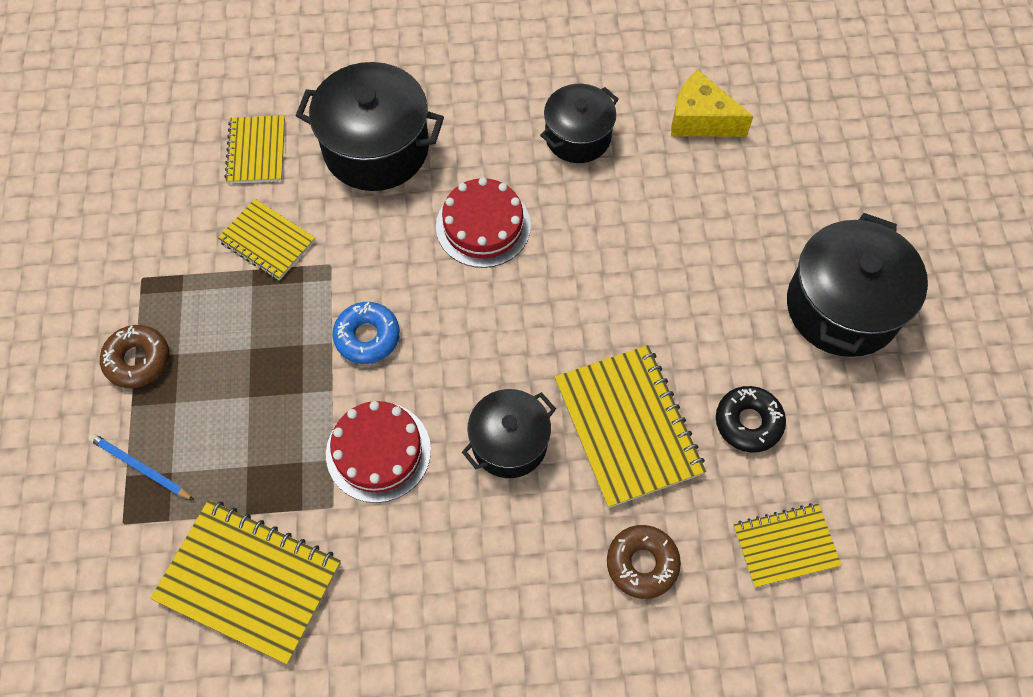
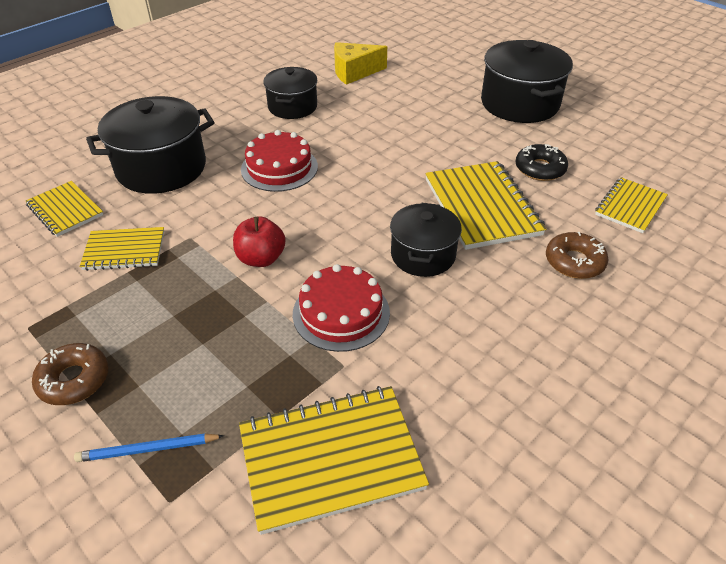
camera: 40 degrees left, 20 degrees down
blue donut [332,302,400,364] -> red apple [233,216,286,267]
yellow notebook [555,345,706,508] -> yellow notebook turned 45 degrees clockwise [425,161,546,250]

